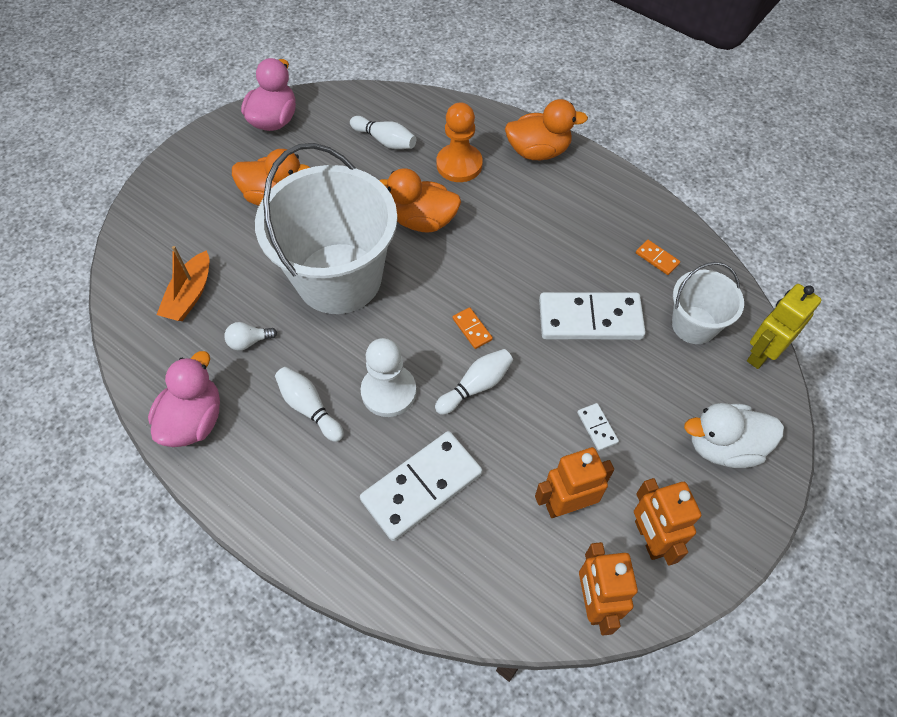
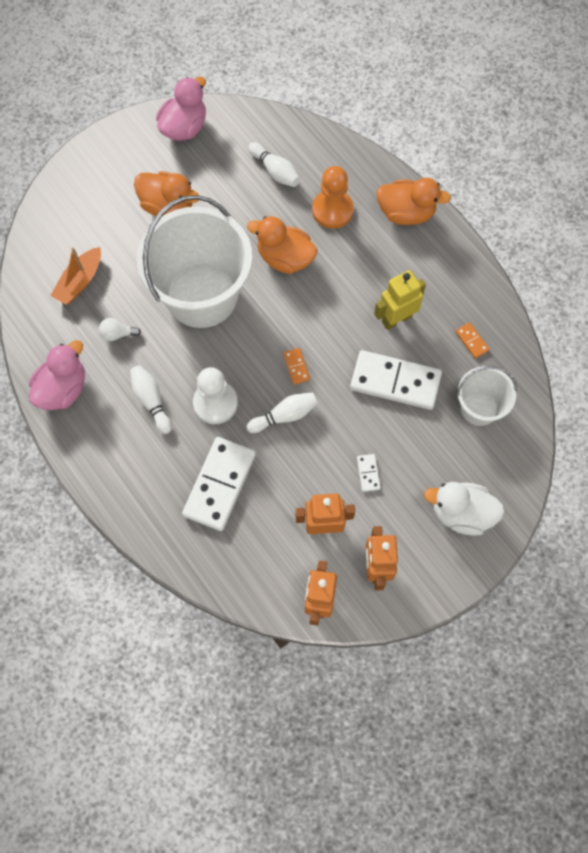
camera: 15 degrees right, 10 degrees up
white domino [360,431,483,541] -> white domino turned 45 degrees counterclockwise [182,437,256,531]
yellow robot [747,284,821,369] -> yellow robot moved to [374,270,426,330]

